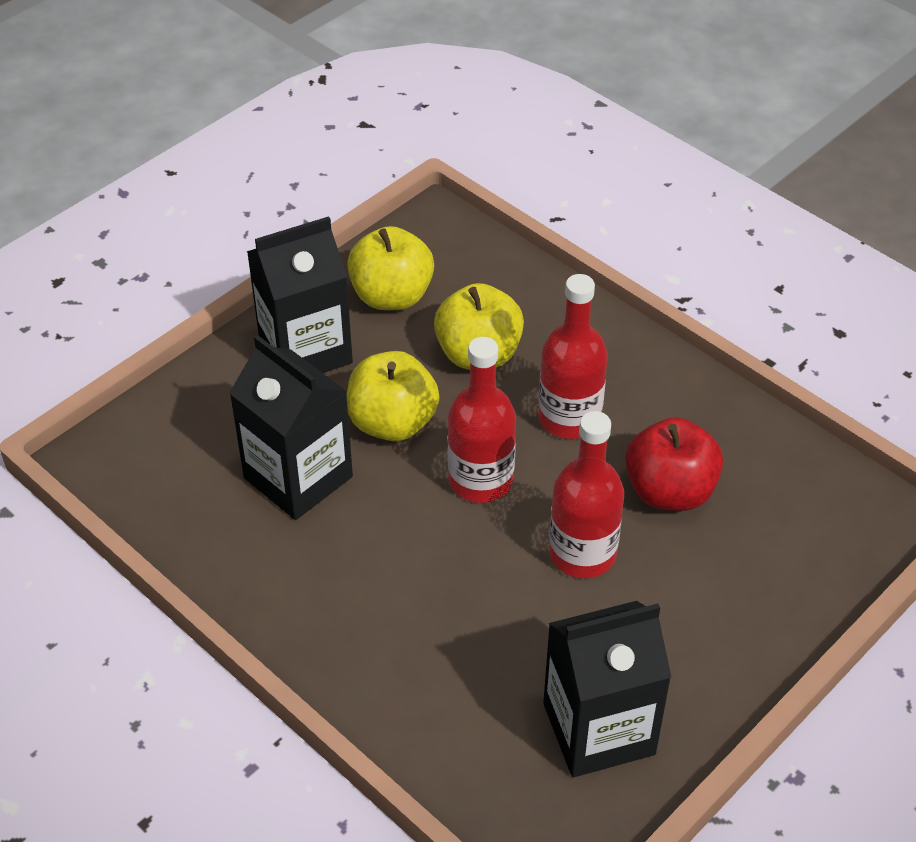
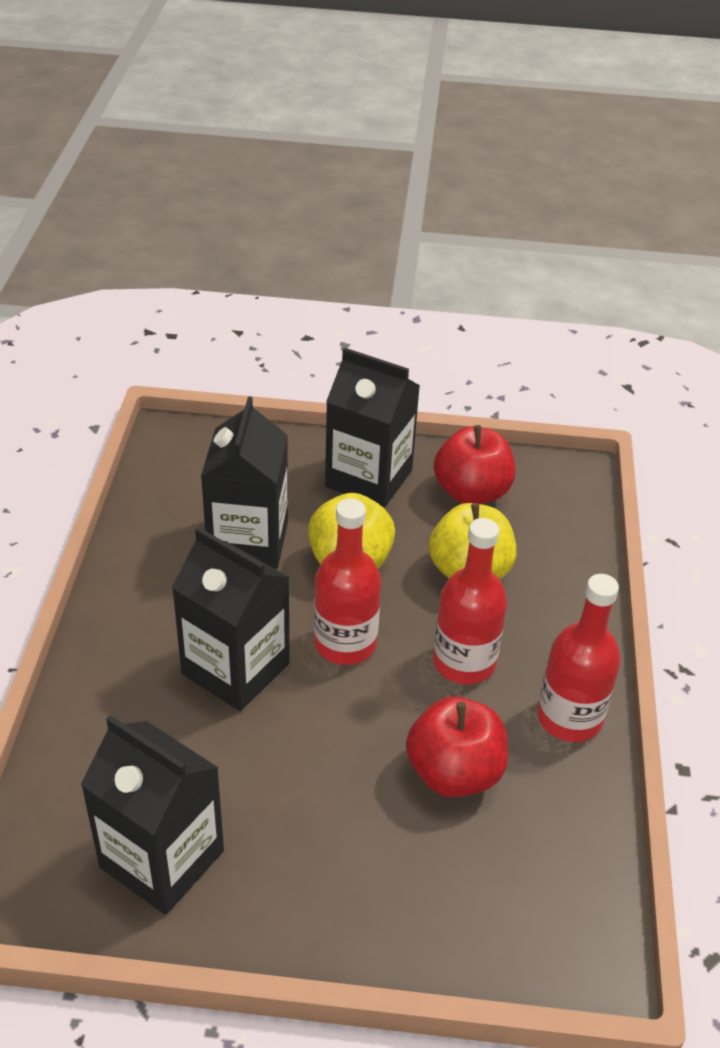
camera: 50 degrees right, 5 degrees down
yellow apple [347,226,434,310] -> red apple [434,425,515,504]
red bottle [549,411,624,578] -> red bottle moved to [537,574,621,742]
none -> black carton [172,527,290,711]

